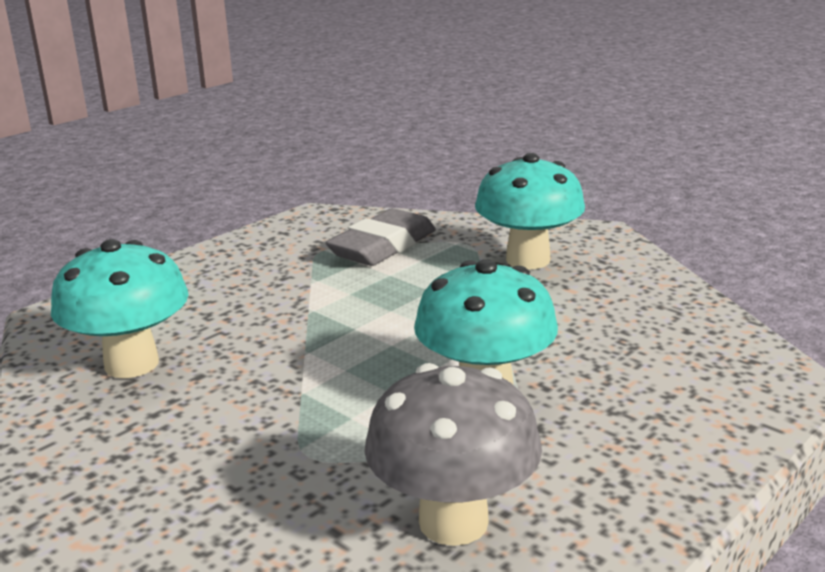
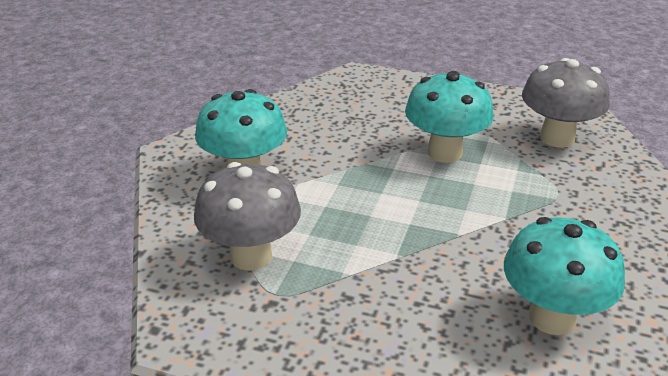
camera: 115 degrees left, 10 degrees up
grey eraser [326,208,436,266] -> grey mushroom [194,162,301,271]

